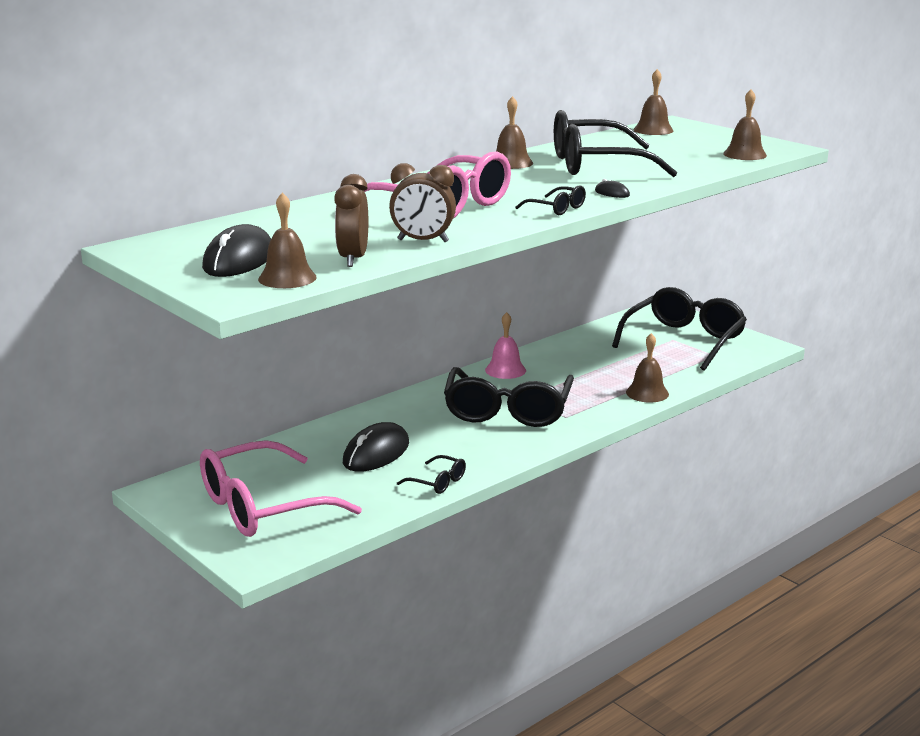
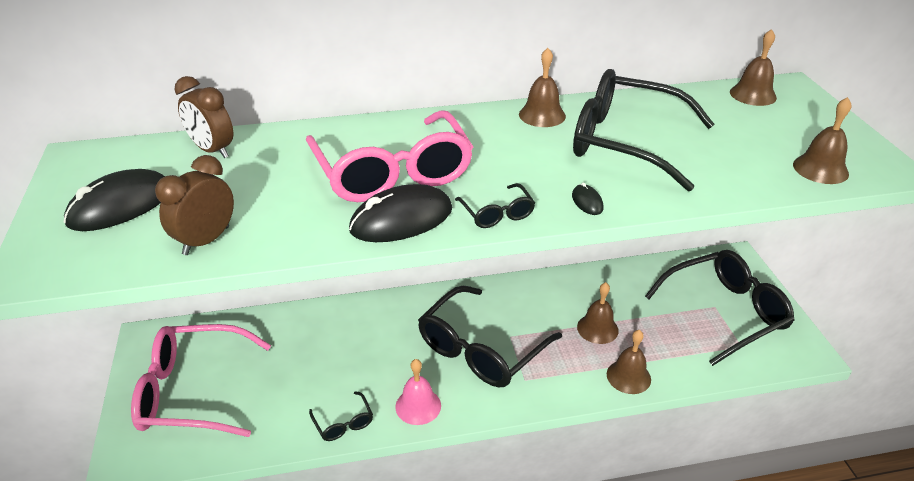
camera: 30 degrees right, 15 degrees up
brown bell [258,192,317,288] -> brown bell moved to [577,282,619,344]
black mouse [343,422,409,472] -> black mouse moved to [349,184,452,242]
brown clock [389,163,456,242] -> brown clock moved to [175,76,233,158]
pink bell [485,312,526,379] -> pink bell moved to [395,359,441,425]

